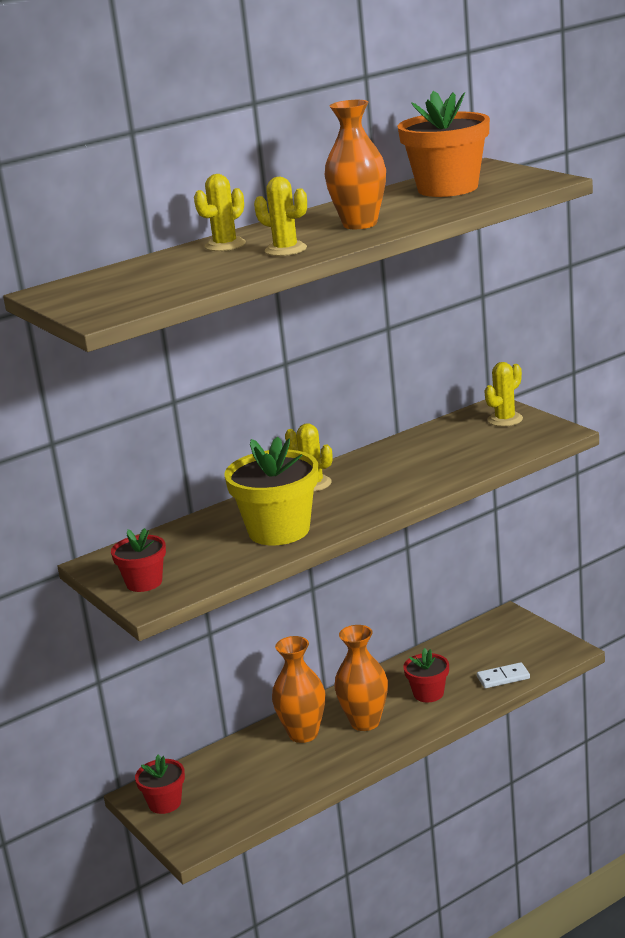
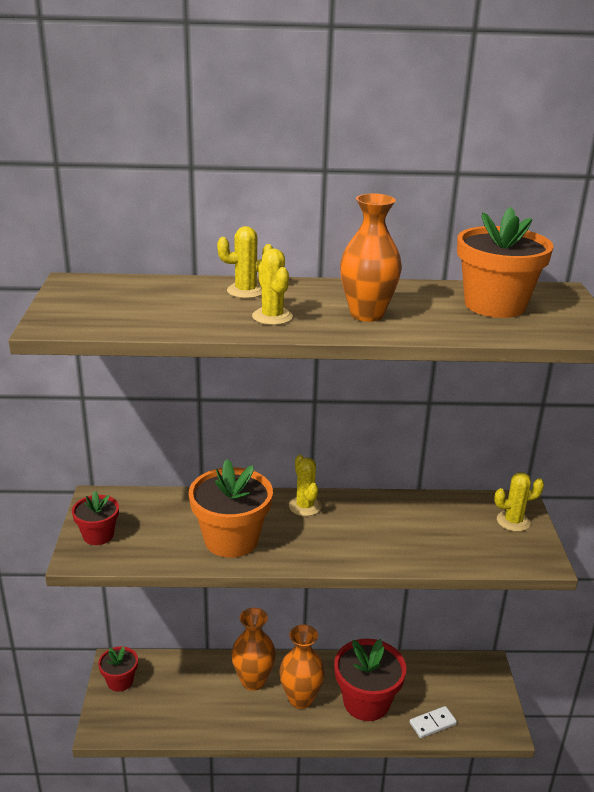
camera: 30 degrees right, 5 degrees up
yellow flower pot [224,437,318,545] -> orange flower pot [189,459,273,558]
red flower pot [403,648,449,702] -> red flower pot [334,638,406,721], size x1.79
white domino [477,662,530,688] -> white domino turned 45 degrees counterclockwise [410,706,457,738]

